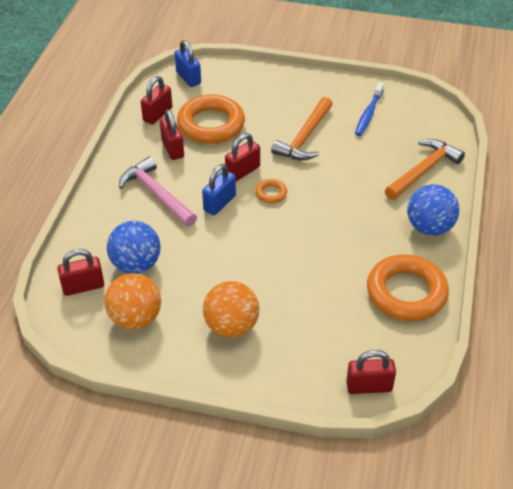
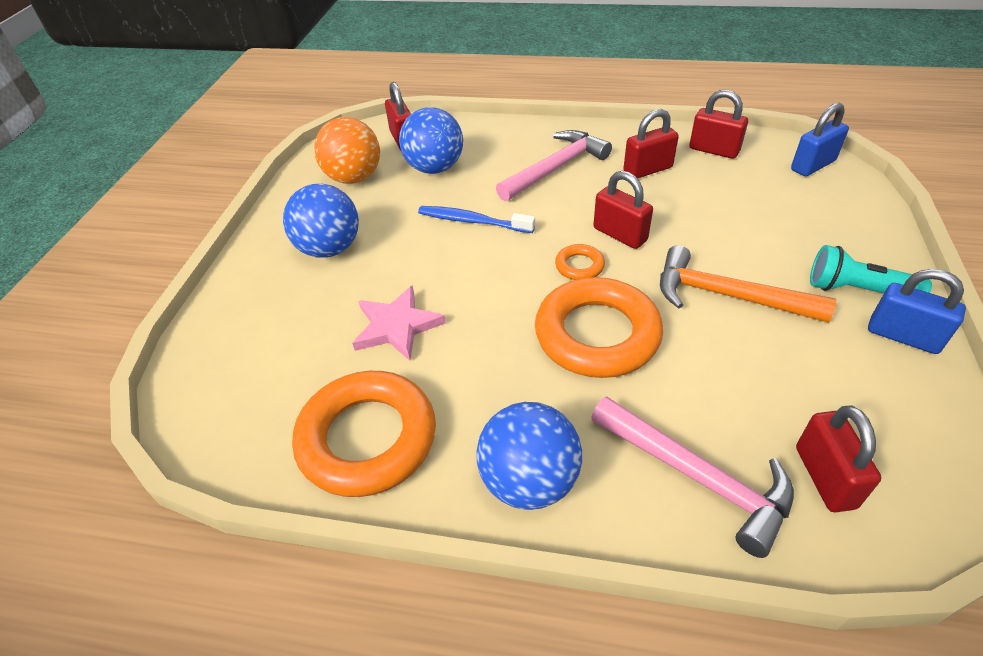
camera: 90 degrees right, 0 degrees up
orange ring [177,95,245,144] -> orange ring moved to [535,277,663,378]
blue padlock [202,164,236,215] -> blue padlock moved to [868,269,966,354]
orange ball [203,281,259,338] -> blue ball [283,184,359,258]
red padlock [346,350,396,394] -> red padlock moved to [796,405,881,513]
blue toothbrush [355,82,384,136] -> blue toothbrush moved to [418,206,535,233]
orange hammer [385,139,465,200] -> pink hammer [591,396,794,558]
none -> pink star [352,285,446,361]
none -> turquoise flashlight [810,245,932,293]

